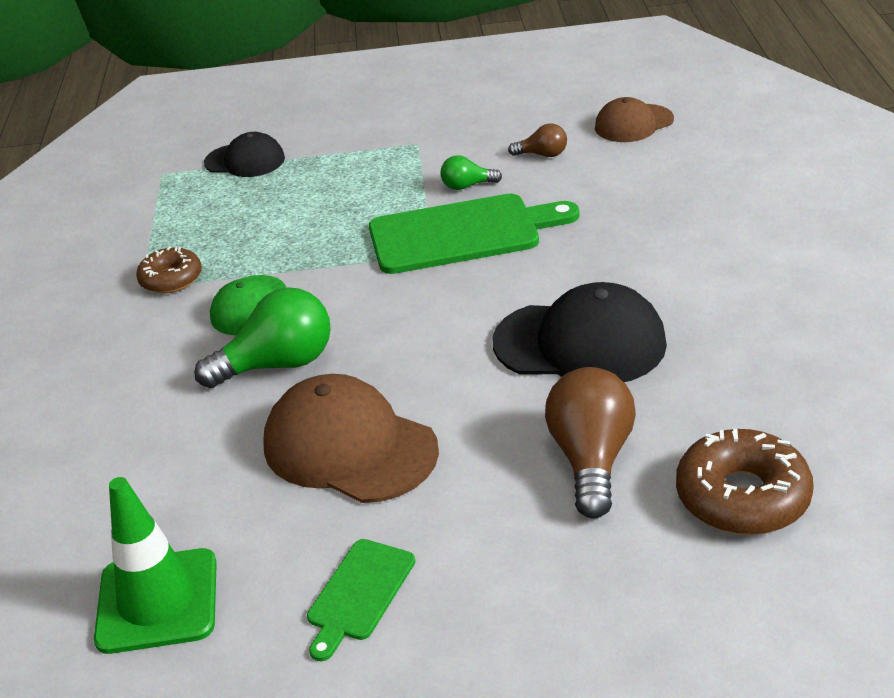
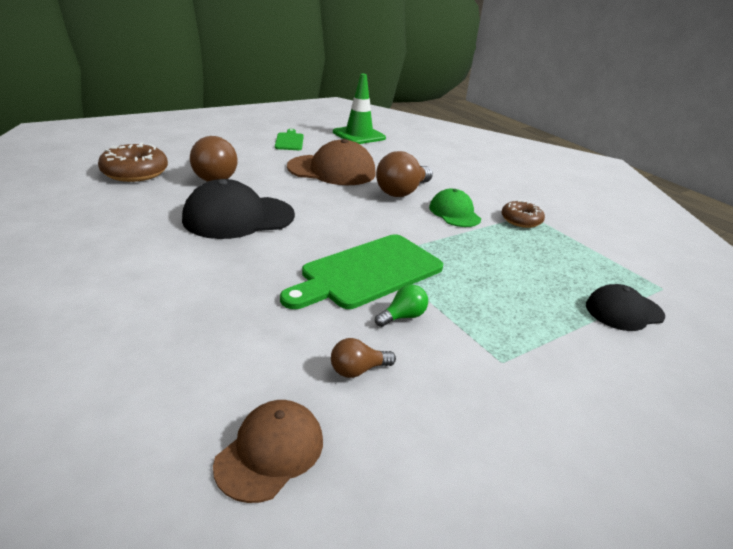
camera: 145 degrees right, 5 degrees down
green light bulb [194,287,331,388] -> brown light bulb [376,151,433,197]

